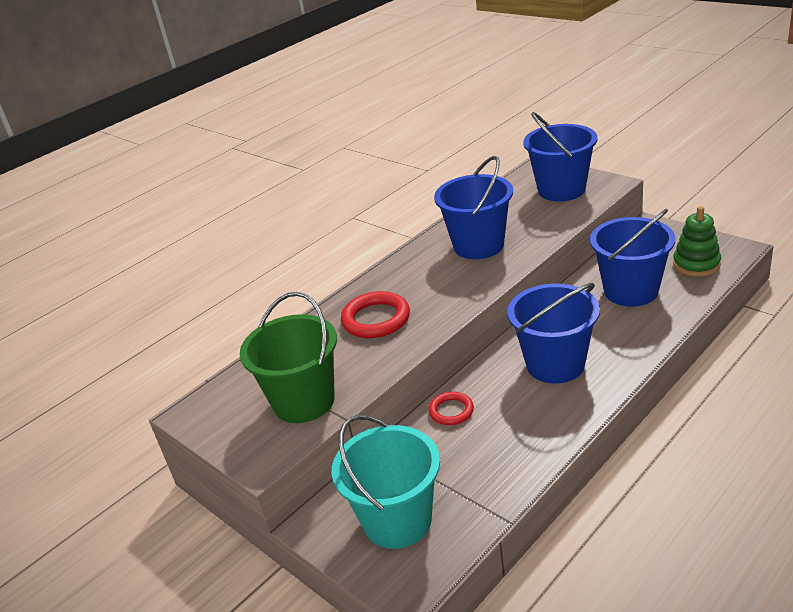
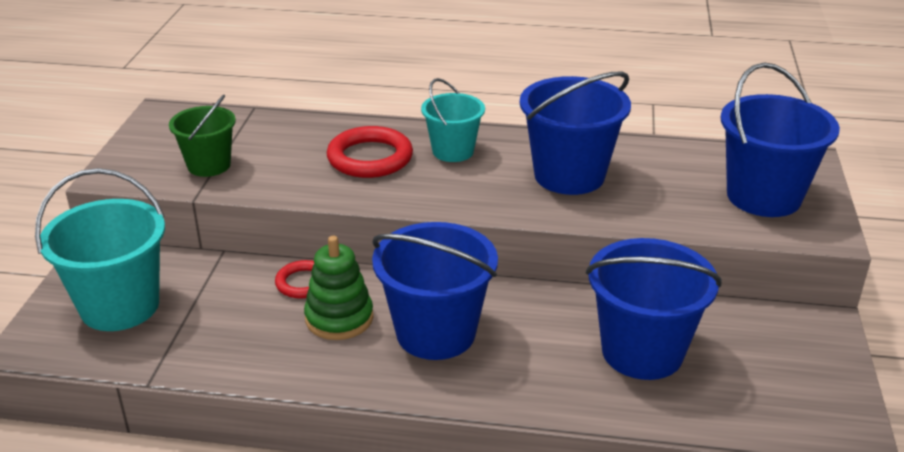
camera: 50 degrees right, 0 degrees up
green bucket [240,292,337,423] -> green bucket [169,95,236,177], size x0.61
green stacking toy [673,206,721,276] -> green stacking toy moved to [304,236,373,340]
none -> turquoise bucket [421,78,485,162]

